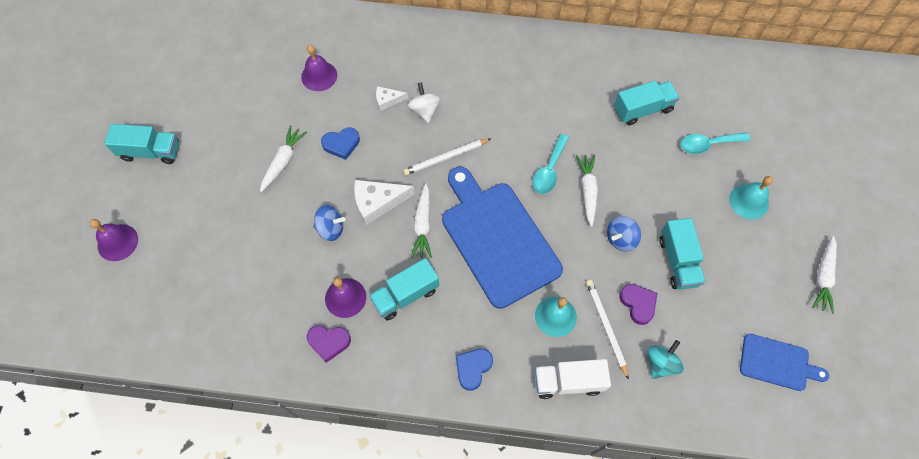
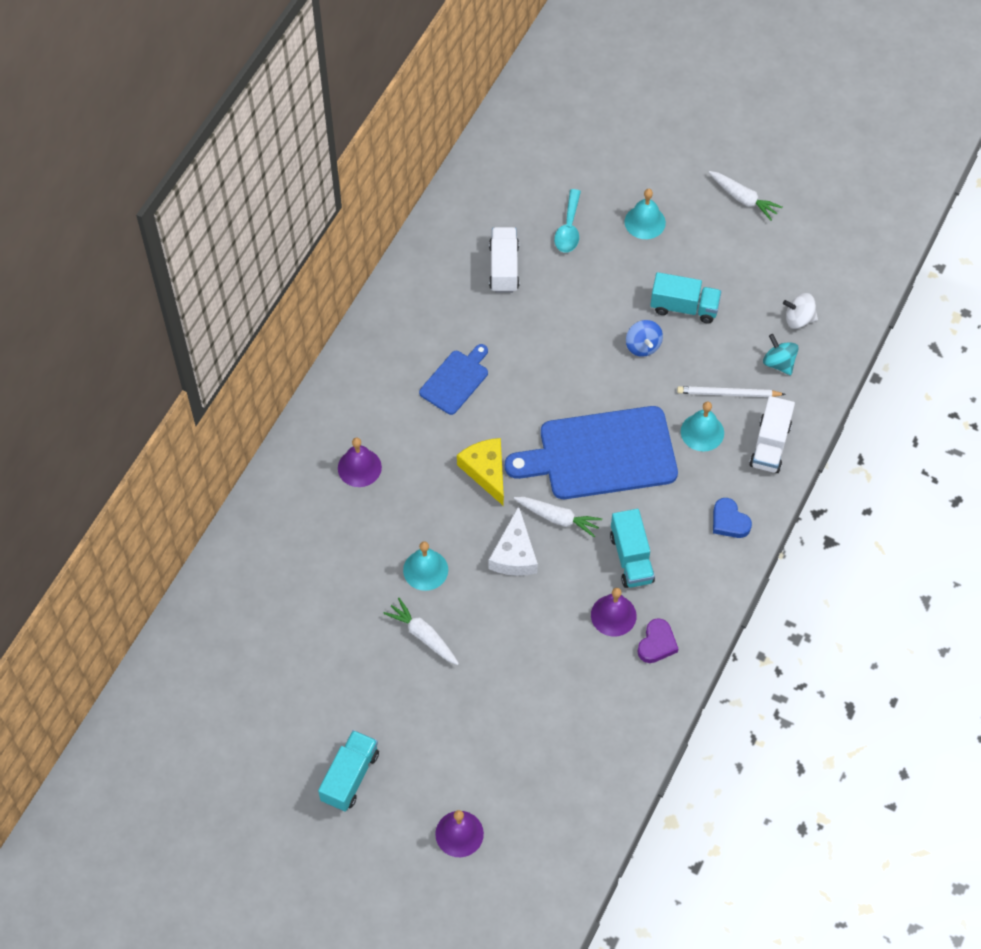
camera: 70 degrees left, 5 degrees down
purple bell [301,45,337,91] -> purple bell moved to [338,437,382,487]
blue spinning top [313,205,345,241] -> none
blue heart [321,127,360,160] -> turquoise bell [403,542,448,591]
white cheese [376,86,408,111] -> none
white pencil [403,138,491,175] -> yellow cheese [457,438,504,506]
white spinning top [408,82,441,123] -> white spinning top moved to [783,293,818,329]
turquoise spoon [532,134,569,194] -> none
white carrot [576,155,598,227] -> none
turquoise truck [614,81,680,125] -> white truck [489,227,519,293]
purple heart [619,284,657,325] -> none
blue cutting board [740,334,829,391] -> blue cutting board moved to [419,344,488,415]

